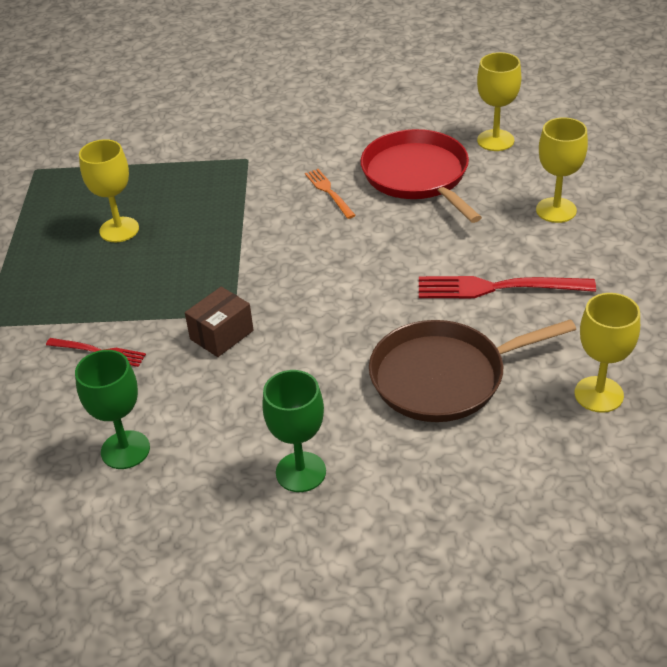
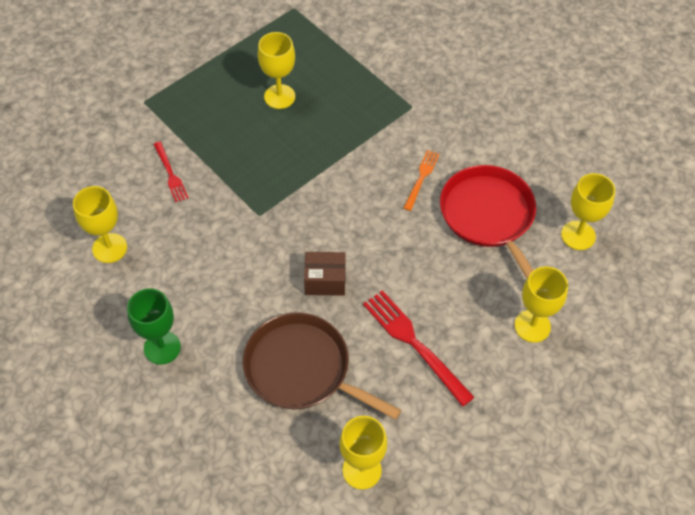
camera: 45 degrees right, 15 degrees up
green goblet [75,350,150,469] -> yellow goblet [73,186,127,263]
brown box [185,287,254,357] -> brown box moved to [304,252,346,296]
red pan [361,129,482,223] -> red pan turned 45 degrees counterclockwise [440,165,536,278]

